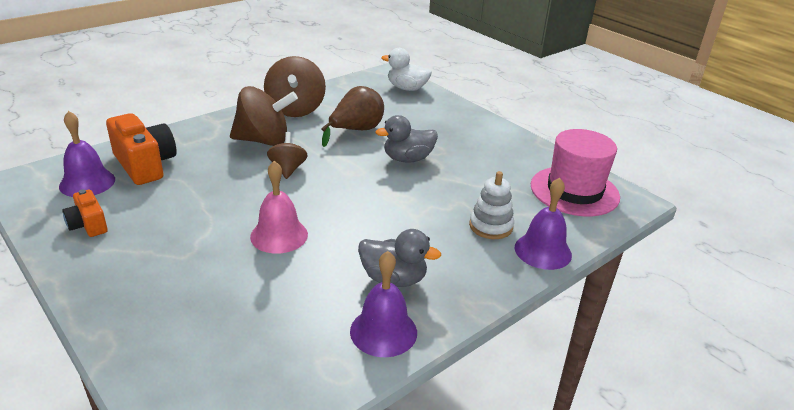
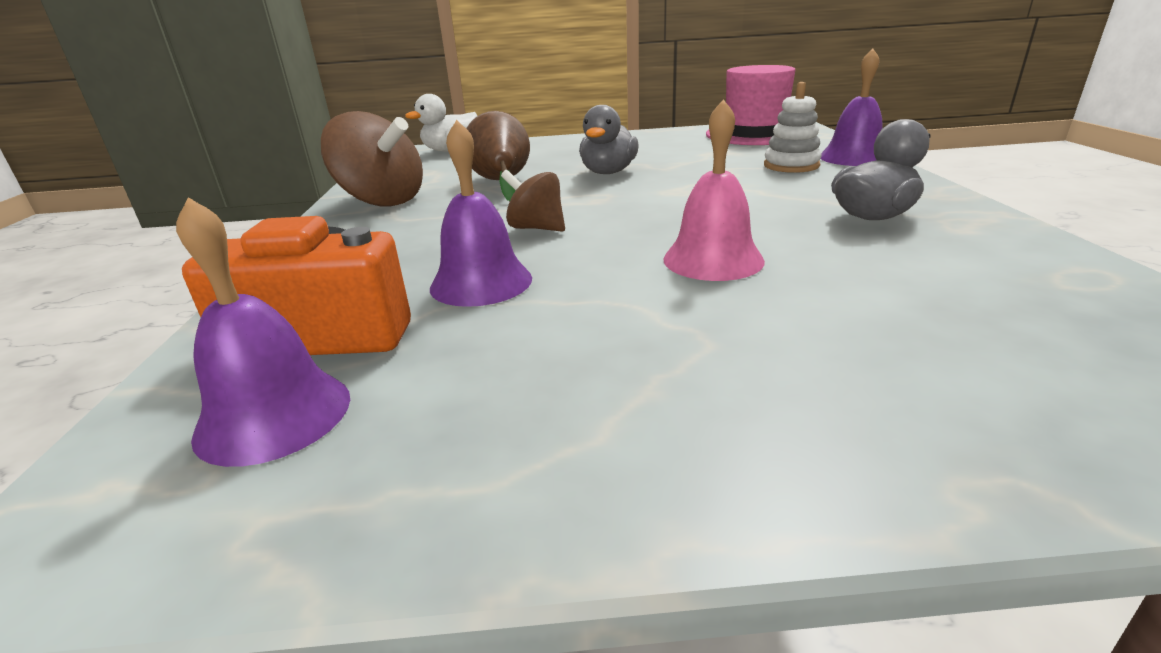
camera: 50 degrees left, 5 degrees down
orange camera [62,189,108,237] -> none
brown spinning top [230,86,298,146] -> none
purple bell [350,251,417,357] -> purple bell moved to [430,120,532,307]

